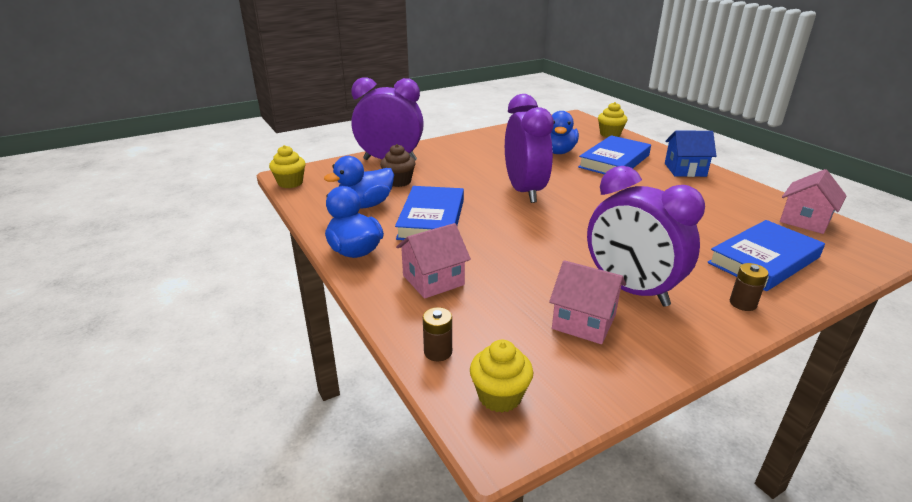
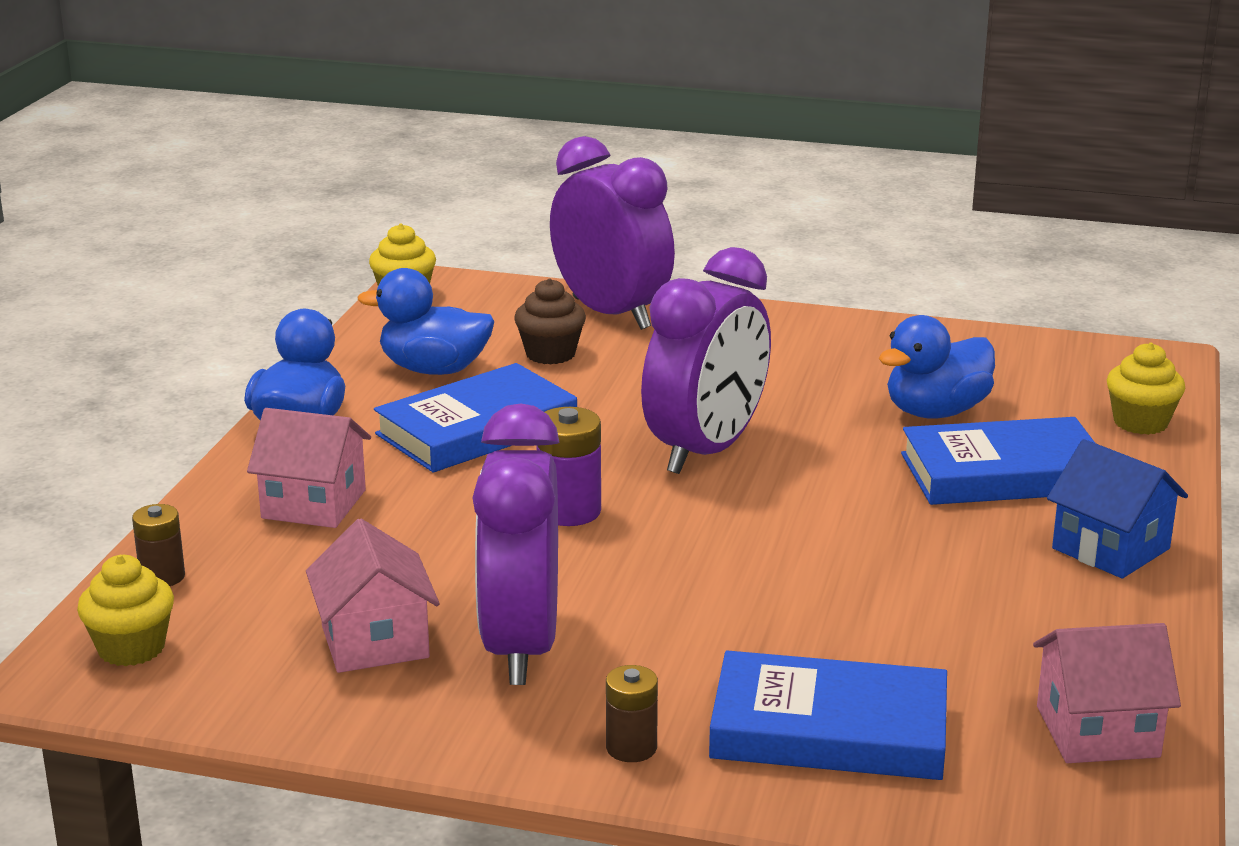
camera: 45 degrees right, 5 degrees down
none -> purple battery [536,407,601,526]

